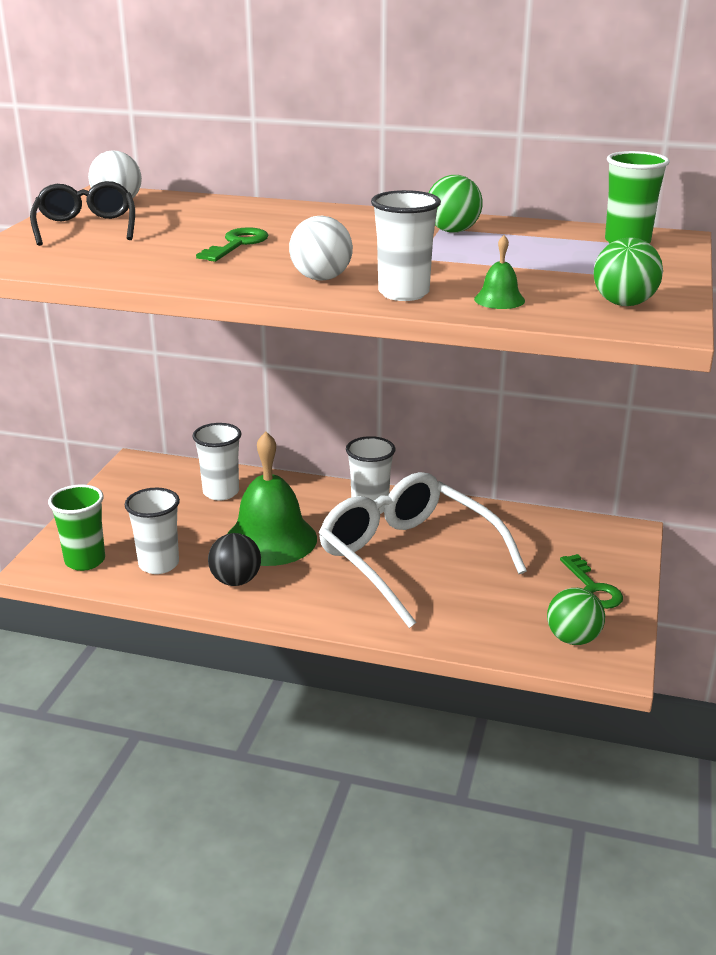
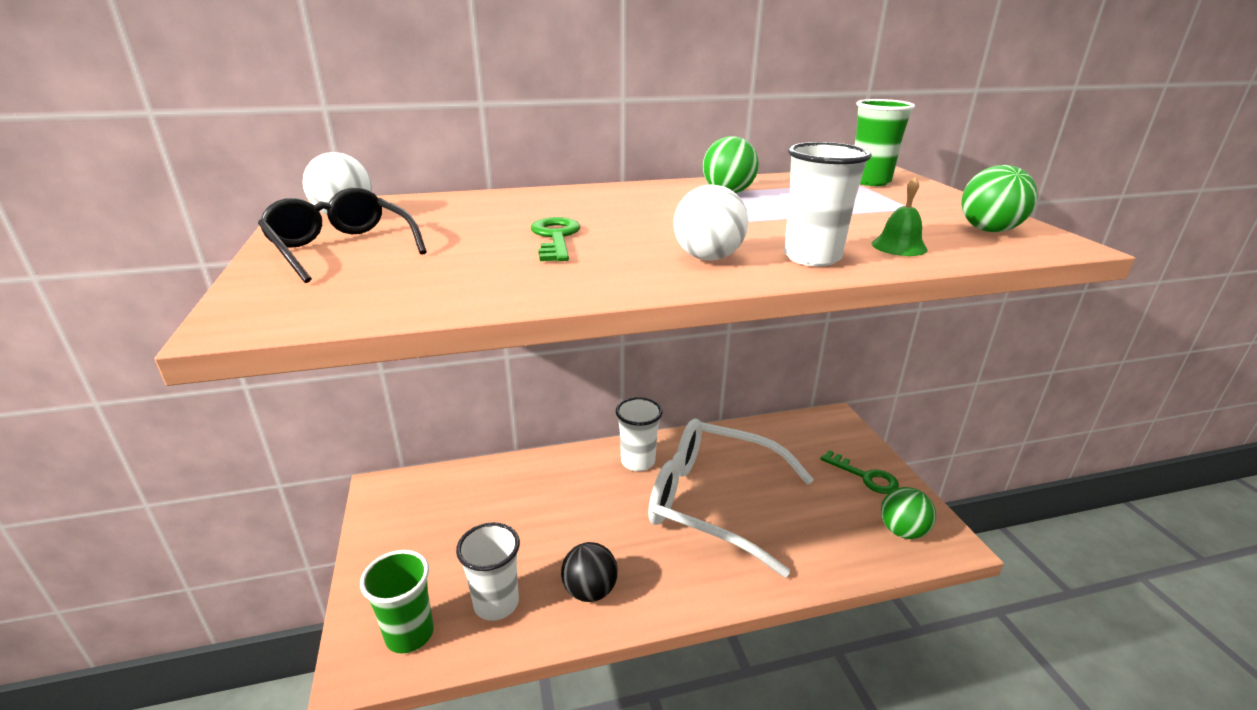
camera: 30 degrees left, 0 degrees up
white cup [193,423,241,500] -> none
green bell [227,432,317,566] -> none

